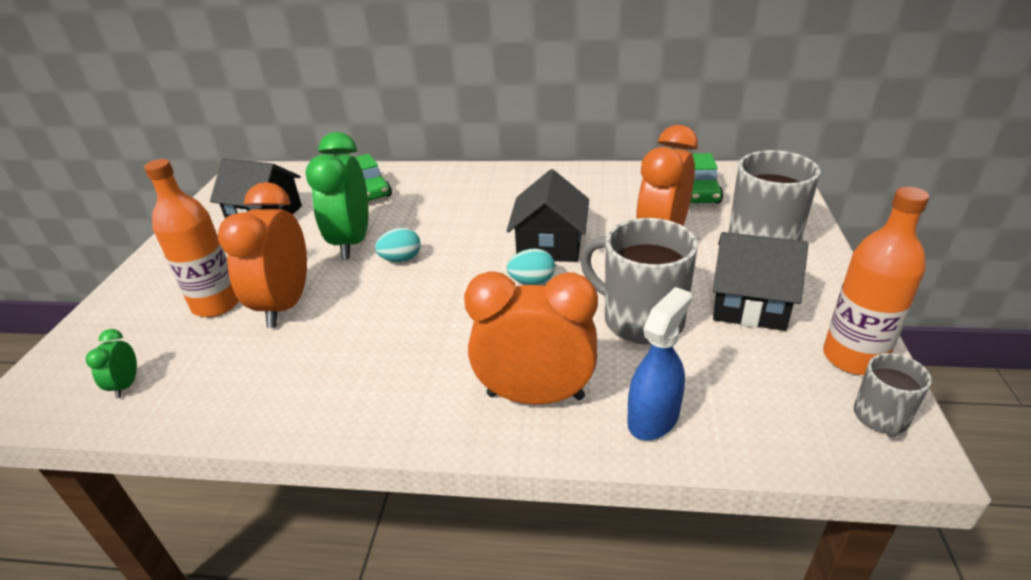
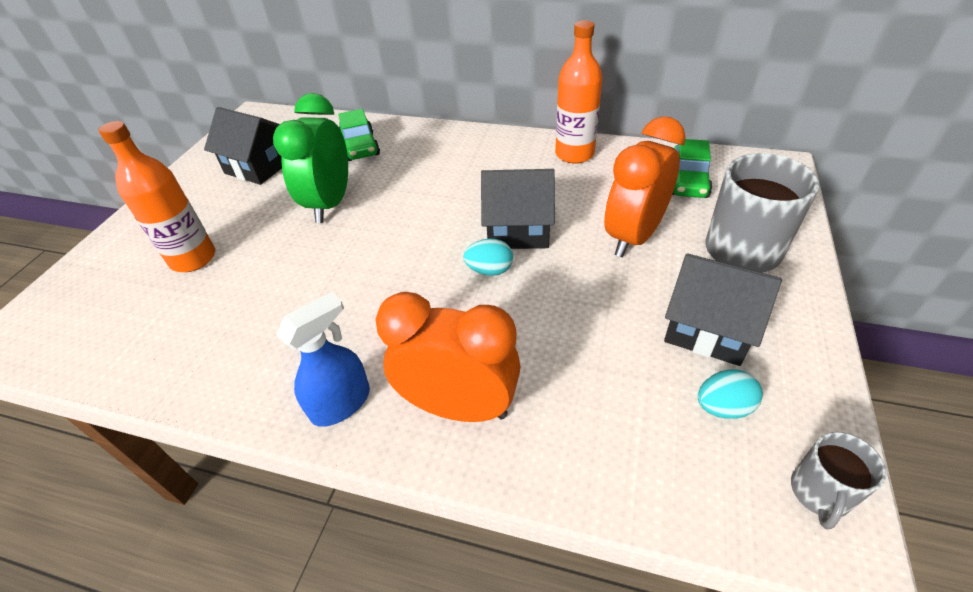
camera: 10 degrees right, 10 degrees up
green clock [86,329,137,398] -> none
orange clock [218,182,307,328] -> none
turquoise egg [375,228,421,262] -> turquoise egg moved to [698,369,763,419]
black house [507,169,589,262] -> black house turned 75 degrees clockwise [481,169,555,249]
grey mug [580,218,698,345] -> none
blue spray bottle [627,287,692,441] -> blue spray bottle moved to [277,292,370,427]
orange bottle [823,187,929,375] -> orange bottle moved to [555,20,603,164]

